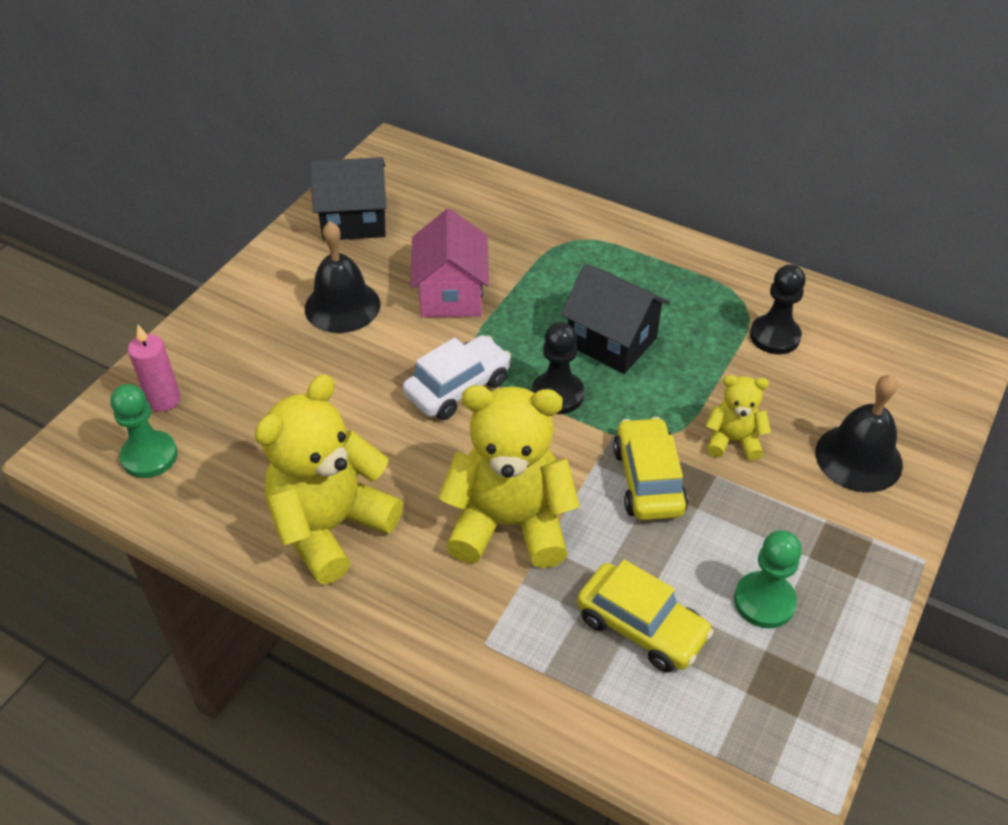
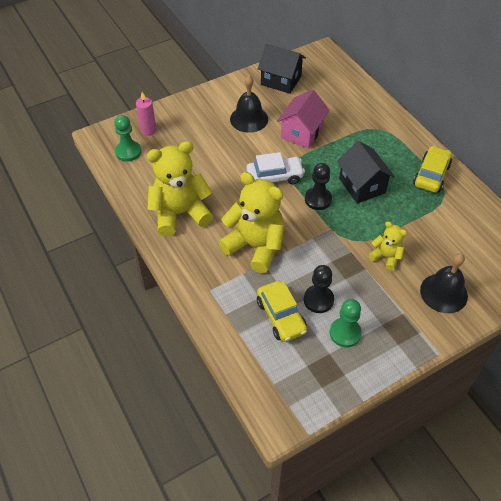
camera: 30 degrees right, 5 degrees up
yellow car [613,417,688,520] -> yellow car moved to [413,146,452,193]
black pawn [750,264,806,354] -> black pawn moved to [304,265,334,313]

